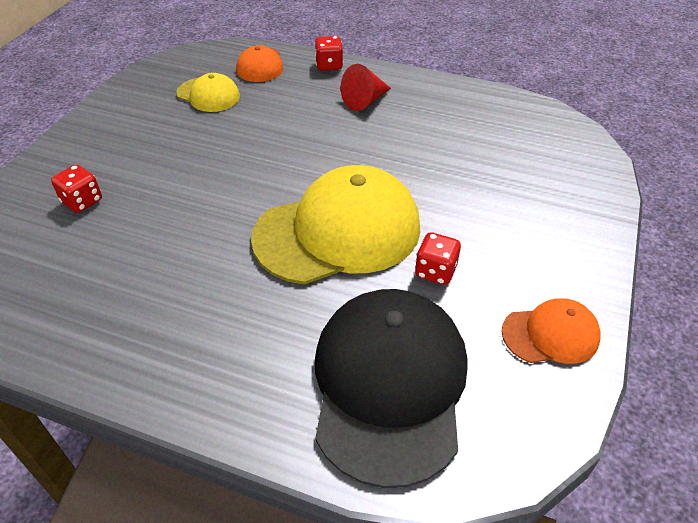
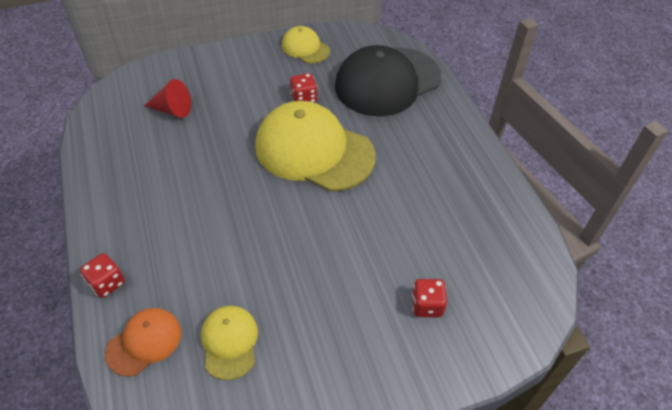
camera: 130 degrees left, 5 degrees up
red cone [341,64,391,111] -> red cone moved to [144,79,191,118]
orange cap [502,298,601,364] -> yellow cap [282,26,330,63]

